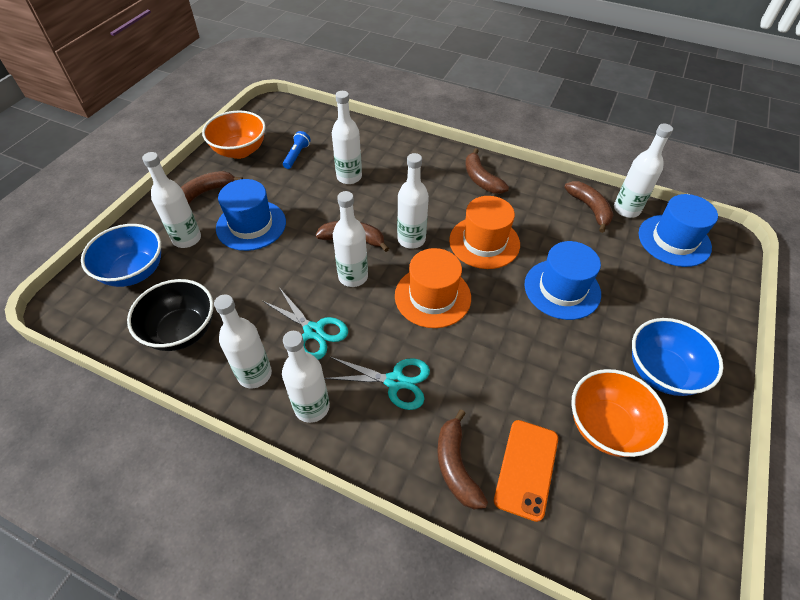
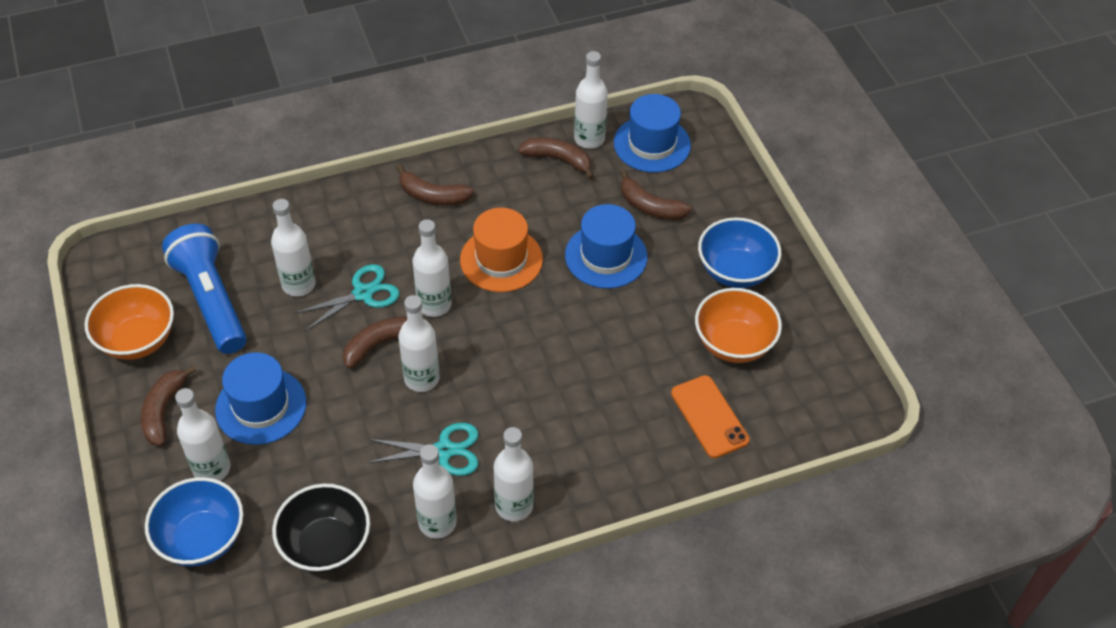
camera: 45 degrees left, 0 degrees up
blue flashlight [283,131,311,169] -> blue flashlight [162,224,247,354], size x2.35
turquoise scissors [324,357,430,410] -> turquoise scissors moved to [294,264,399,331]
orange hat [395,248,471,328] -> none
brown banana [437,410,488,509] -> brown banana moved to [620,170,692,220]

